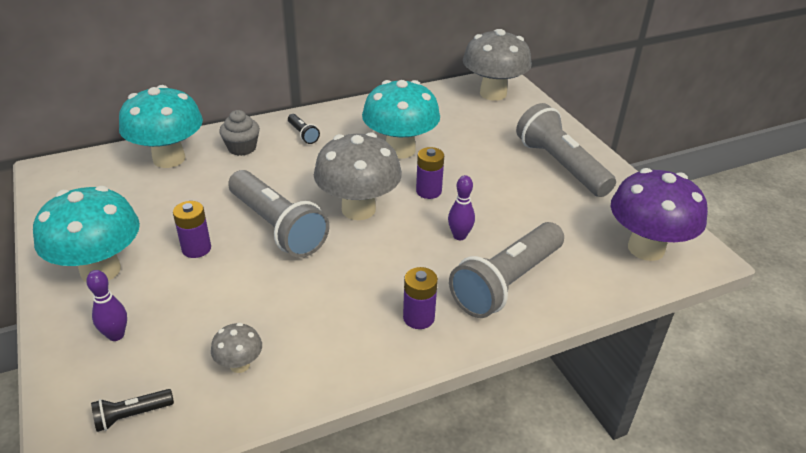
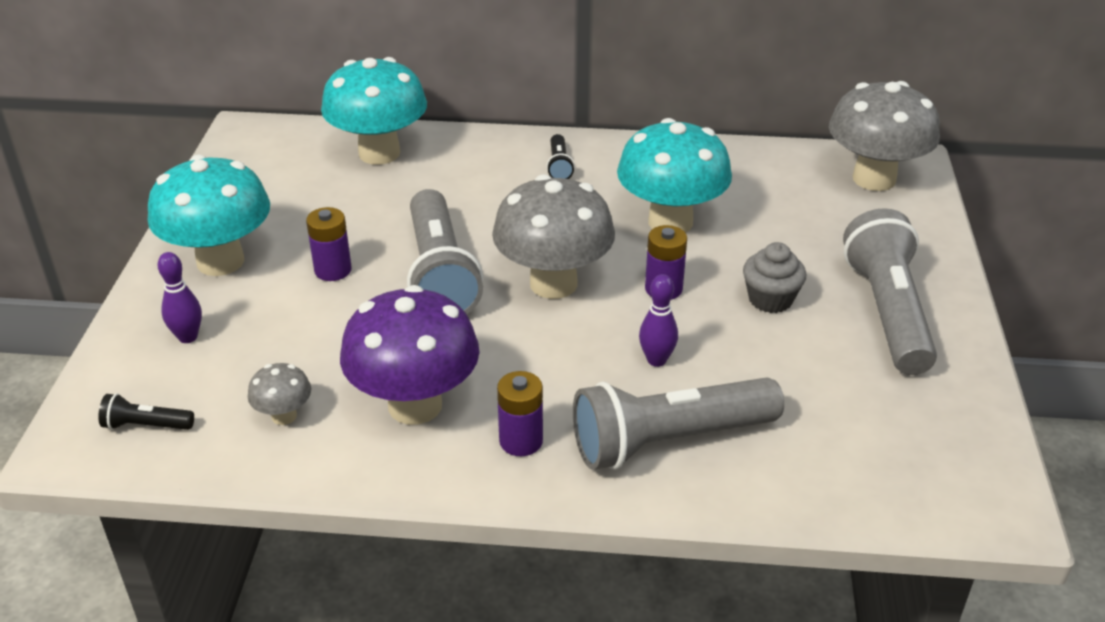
camera: 30 degrees right, 0 degrees up
grey cupcake [219,110,260,156] -> grey cupcake moved to [743,242,806,313]
purple mushroom [611,168,708,261] -> purple mushroom moved to [340,285,480,425]

